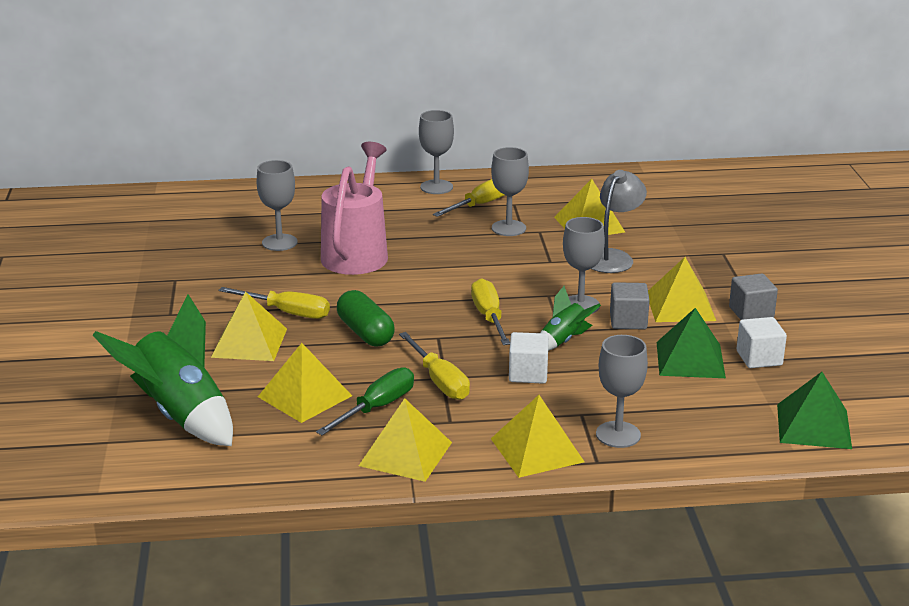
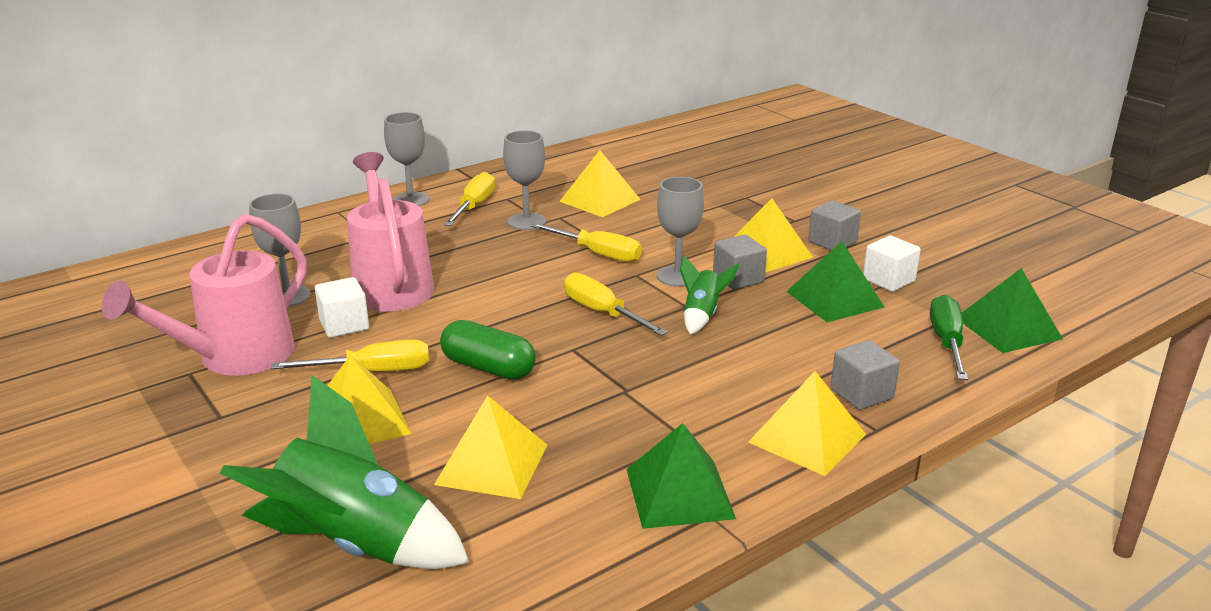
camera: 30 degrees left, 0 degrees up
green screwdriver [316,367,414,435] -> green screwdriver moved to [930,294,968,380]
yellow pyramid [359,398,452,482] -> green pyramid [626,423,736,529]
yellow screwdriver [399,332,470,400] -> yellow screwdriver moved to [530,223,642,262]
white cube [509,332,549,384] -> white cube moved to [315,277,369,338]
grey lamp [591,170,647,273] -> none
grey goblet [596,335,648,448] -> grey cube [831,340,900,410]
none -> pink watering can [102,214,307,376]

